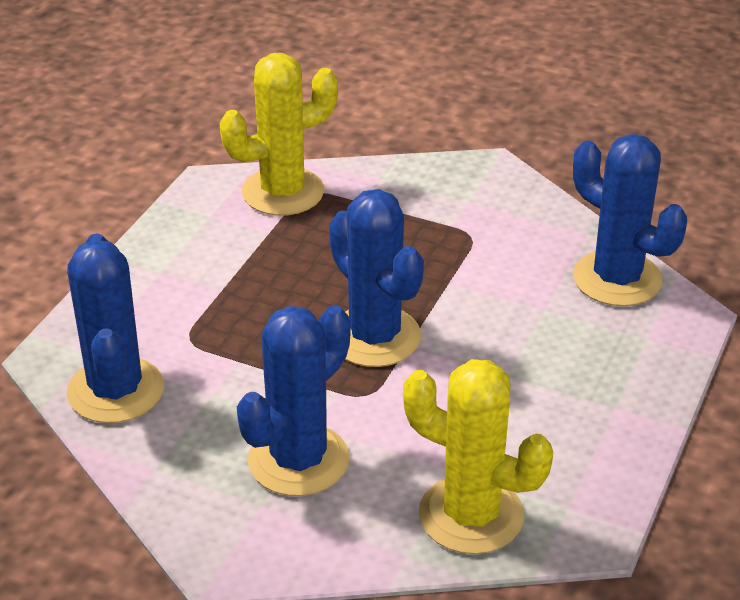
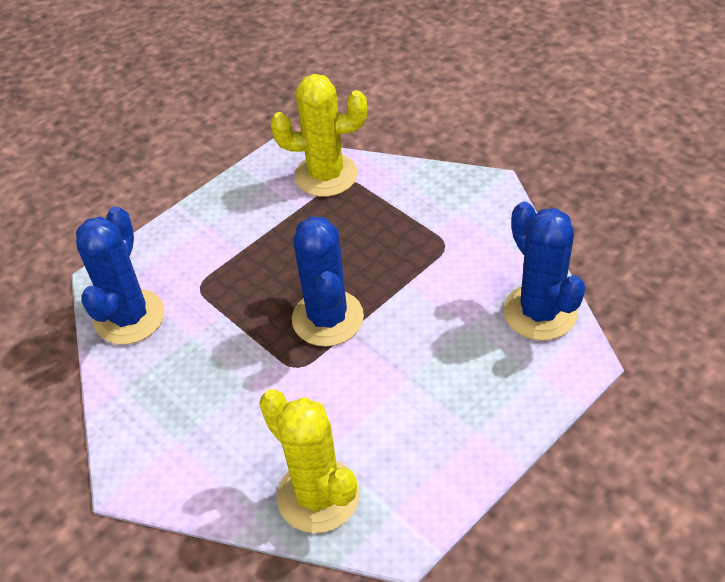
camera: 25 degrees right, 10 degrees up
blue cactus [237,305,351,496] -> none

